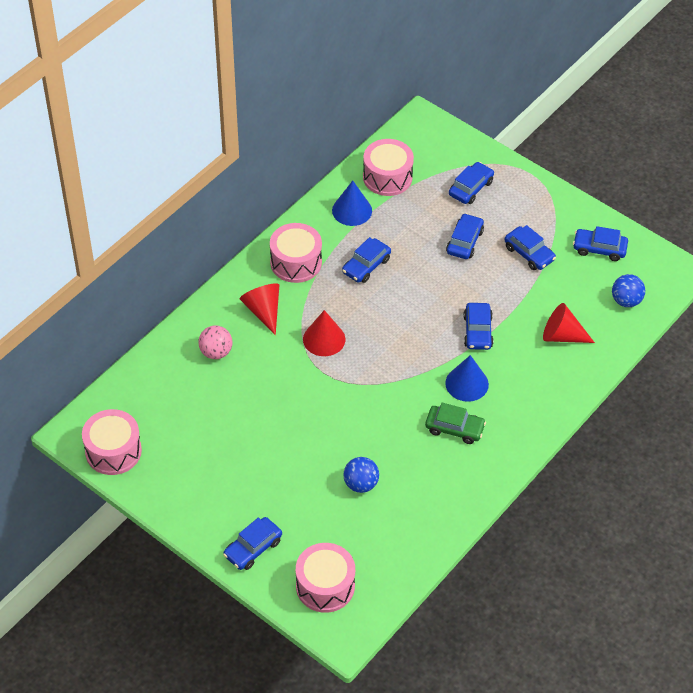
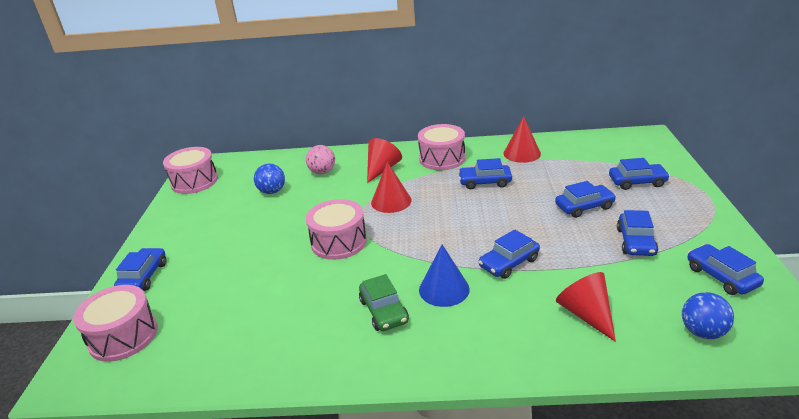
camera: 55 degrees right, 20 degrees down
blue car [223,517,282,570] -> blue car turned 90 degrees clockwise [114,248,166,291]
blue cone [332,181,372,226] -> red cone [503,116,541,163]
blue ball [343,457,379,493] -> blue ball moved to [254,163,285,194]
pink drum [363,139,414,196] -> pink drum moved to [306,199,367,260]

